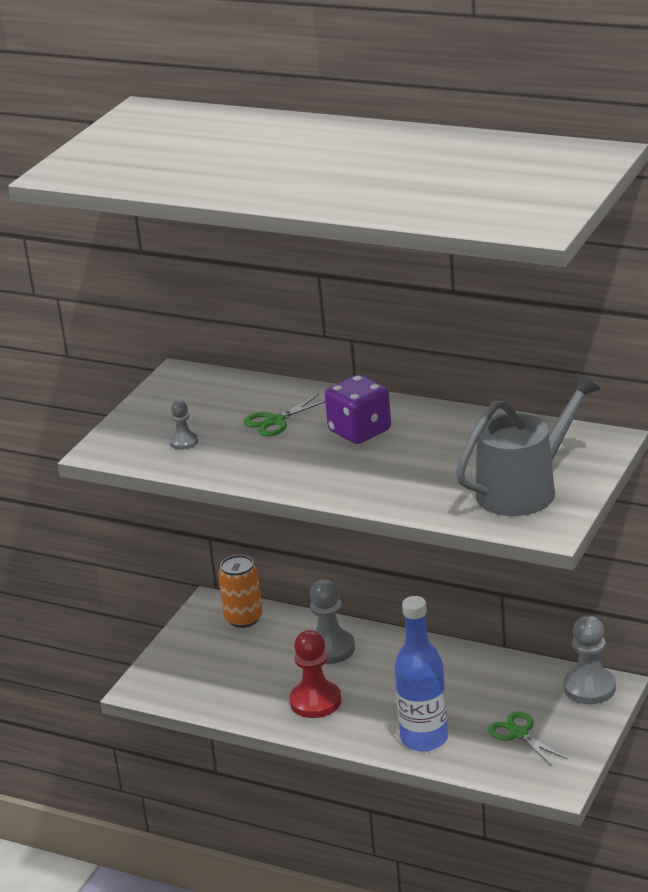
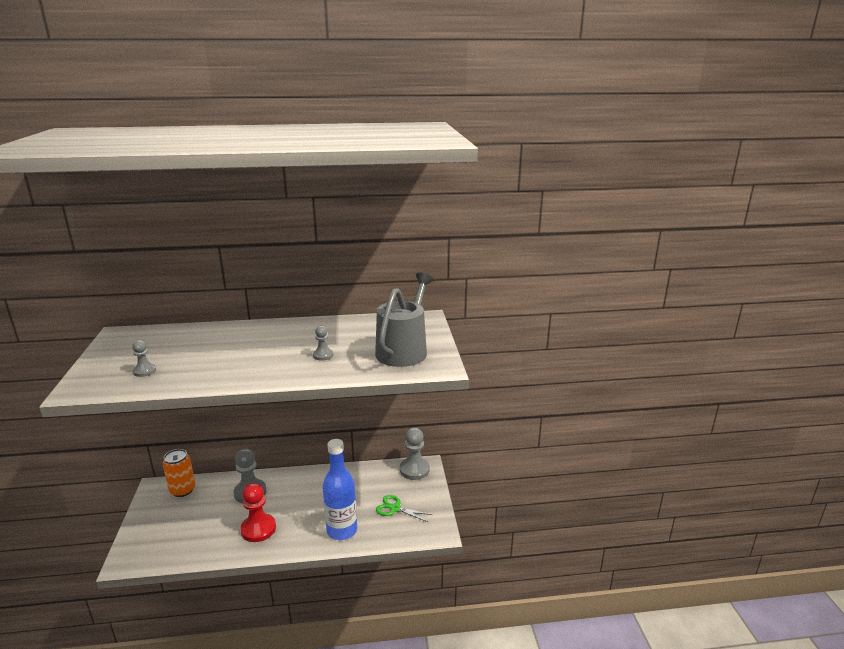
camera: 35 degrees left, 5 degrees down
green scissors [244,394,325,437] -> none
purple dice [325,375,391,444] -> none
none -> grey pawn [313,326,333,361]

